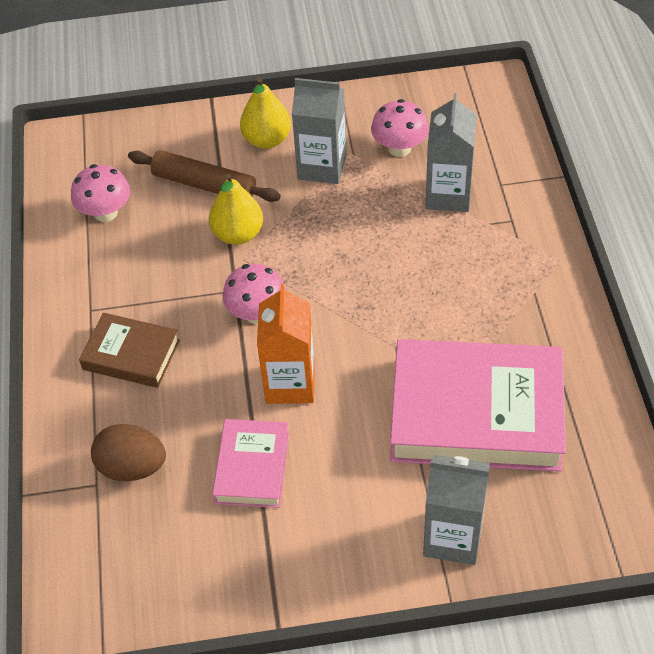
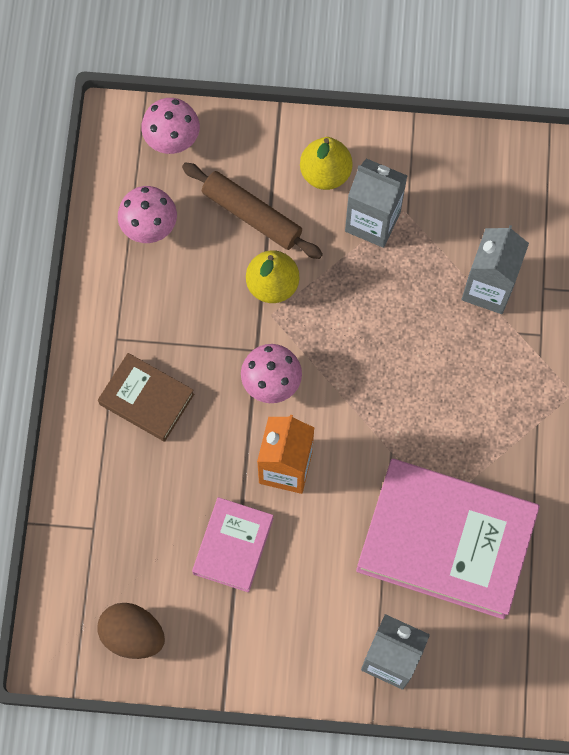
camera: 10 degrees right, 20 degrees up
brown egg [91,424,166,481] -> brown egg moved to [97,603,165,659]
pink mushroom [371,99,429,157] -> pink mushroom moved to [141,98,200,154]

